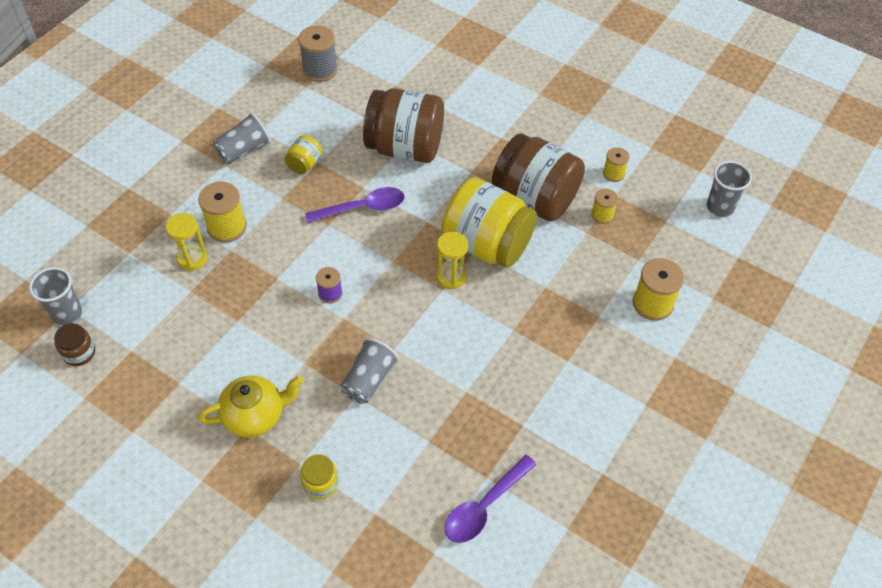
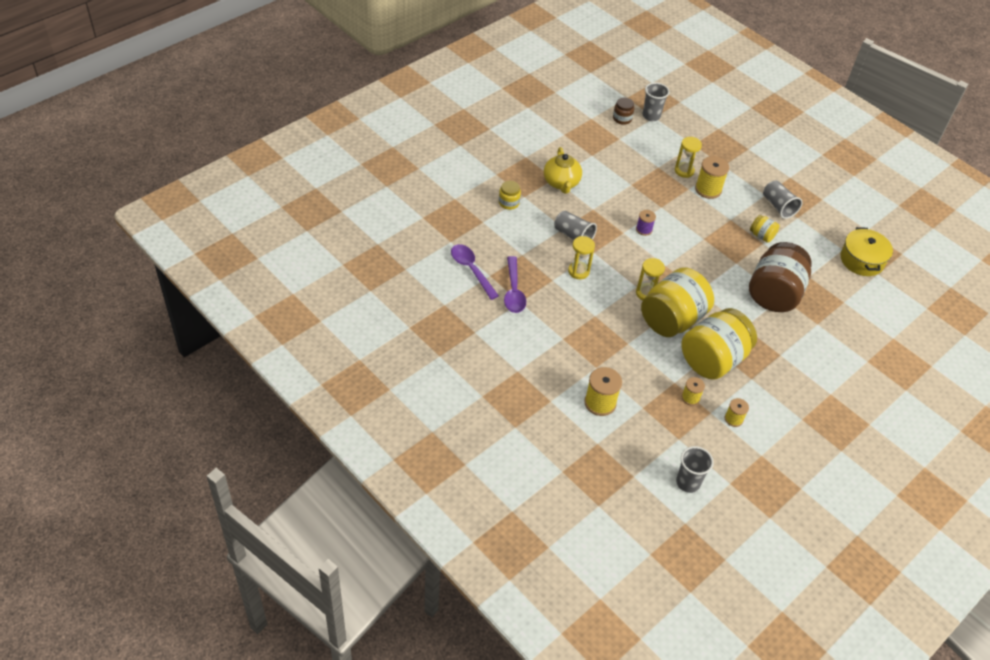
camera: 100 degrees right, 5 degrees down
grey spool [298,25,338,82] -> yellow pot [840,227,893,276]
purple spoon [305,187,404,223] -> purple spoon moved to [504,256,526,313]
brown jar [492,134,585,221] -> yellow jar [681,308,757,380]
none -> yellow hourglass [568,236,595,279]

